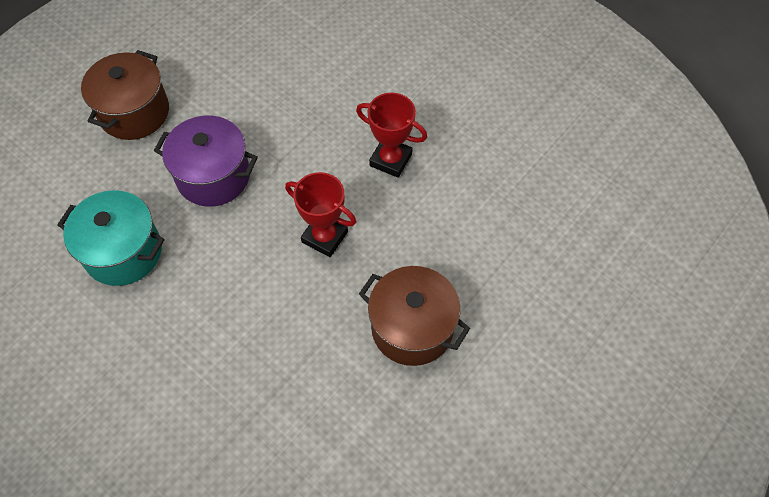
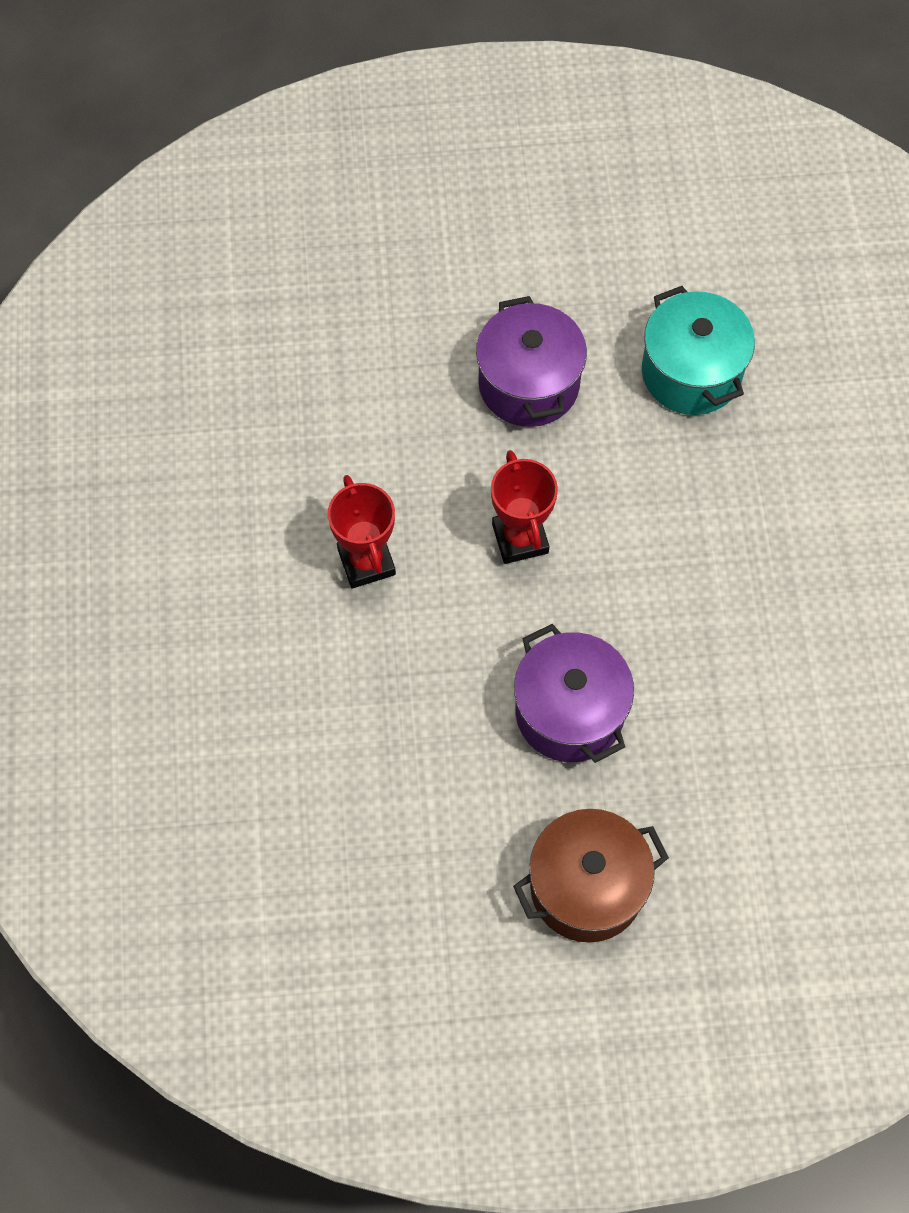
camera: 135 degrees left, 5 degrees up
turquoise pot [57,190,165,286] -> turquoise pot moved to [642,286,755,415]
brown pot [359,266,470,366] -> purple pot [476,296,587,427]

